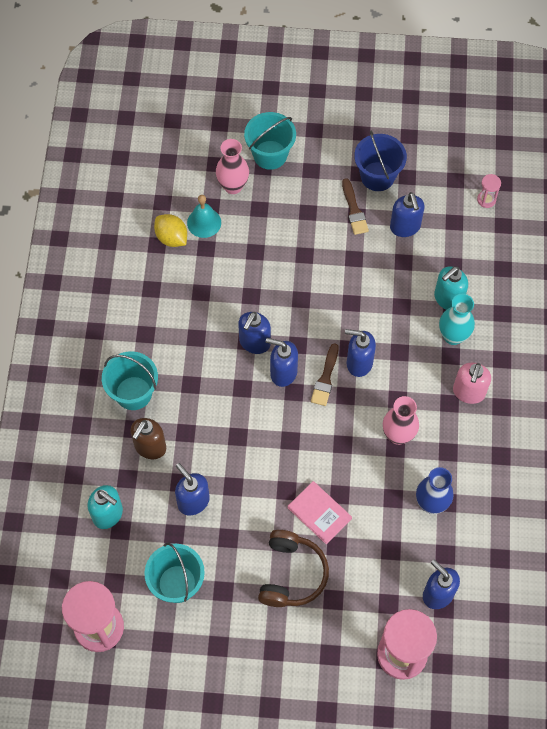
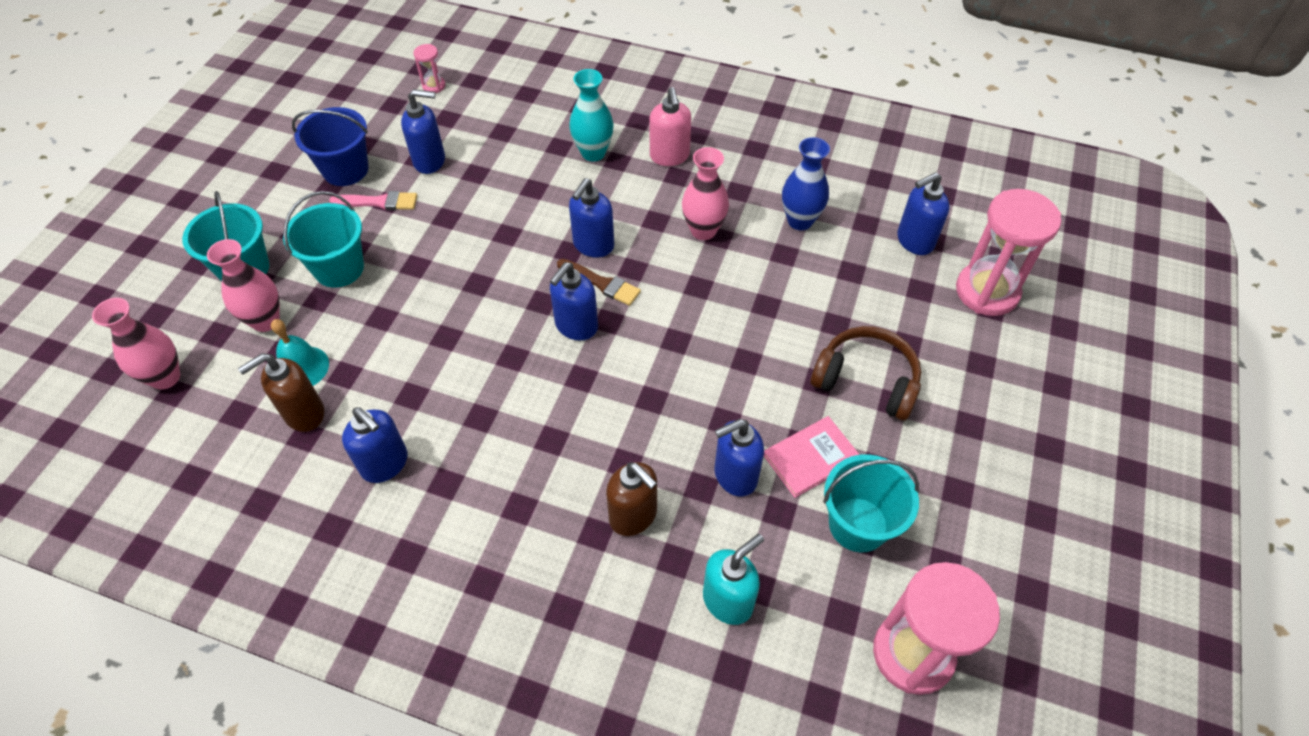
camera: 75 degrees left, 10 degrees down
turquoise bucket [102,351,158,410] -> turquoise bucket moved to [283,191,364,288]
yellow lemon [154,214,187,247] -> brown soap dispenser [238,353,324,432]
blue soap dispenser [238,312,271,354] -> blue soap dispenser moved to [342,407,408,483]
pink book [287,481,352,544] -> pink book moved to [764,416,860,498]
brown brush [342,178,369,235] -> pink brush [329,191,417,210]
turquoise soap dispenser [434,266,468,310] -> none
pink soap dispenser [453,362,491,404] -> pink soap dispenser turned 45 degrees clockwise [650,87,691,166]
none -> pink vase [92,298,180,390]

